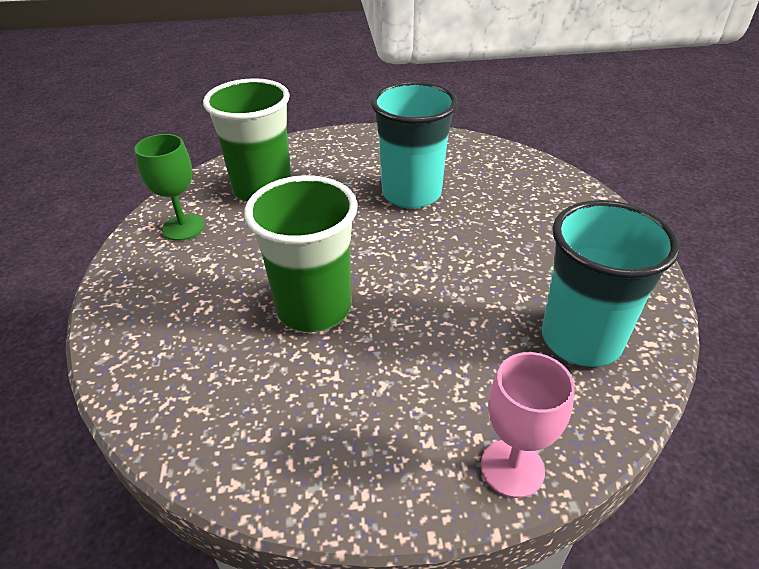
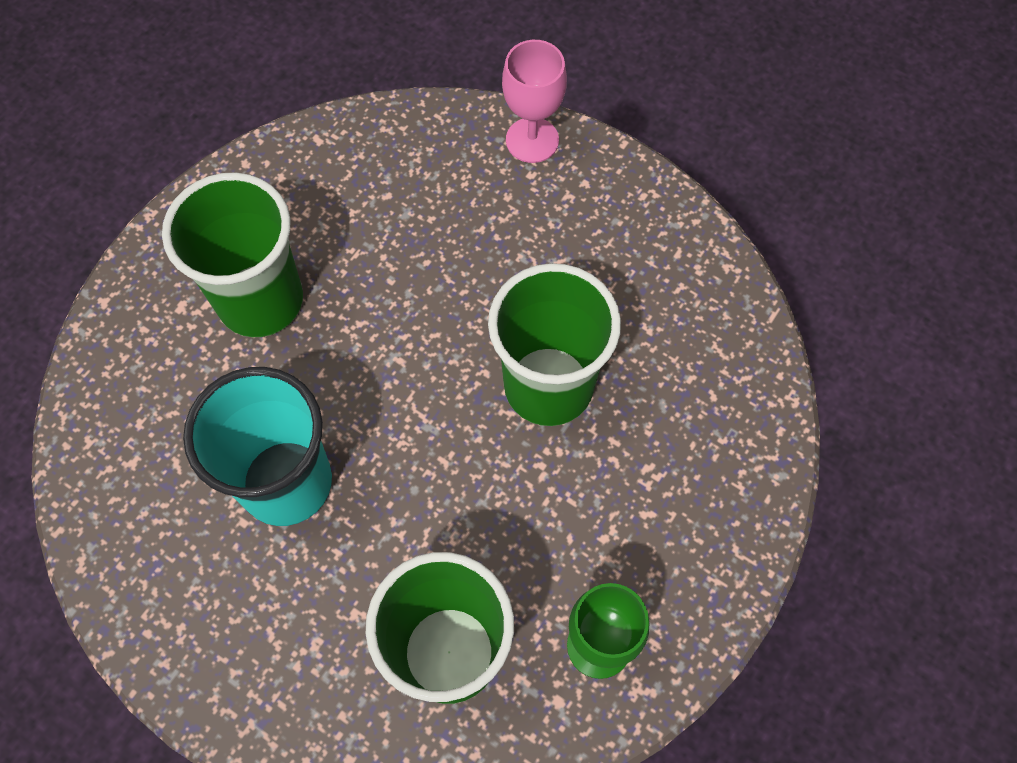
camera: 140 degrees left, 25 degrees up
turquoise cup [542,200,680,367] -> none
none -> green cup [162,172,303,337]

